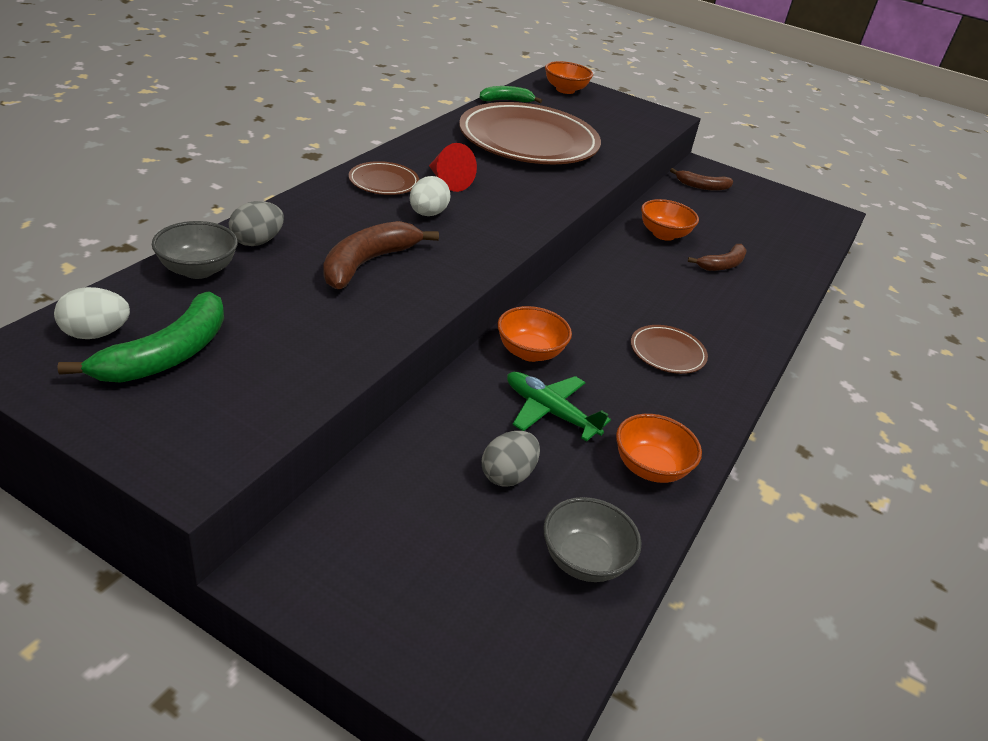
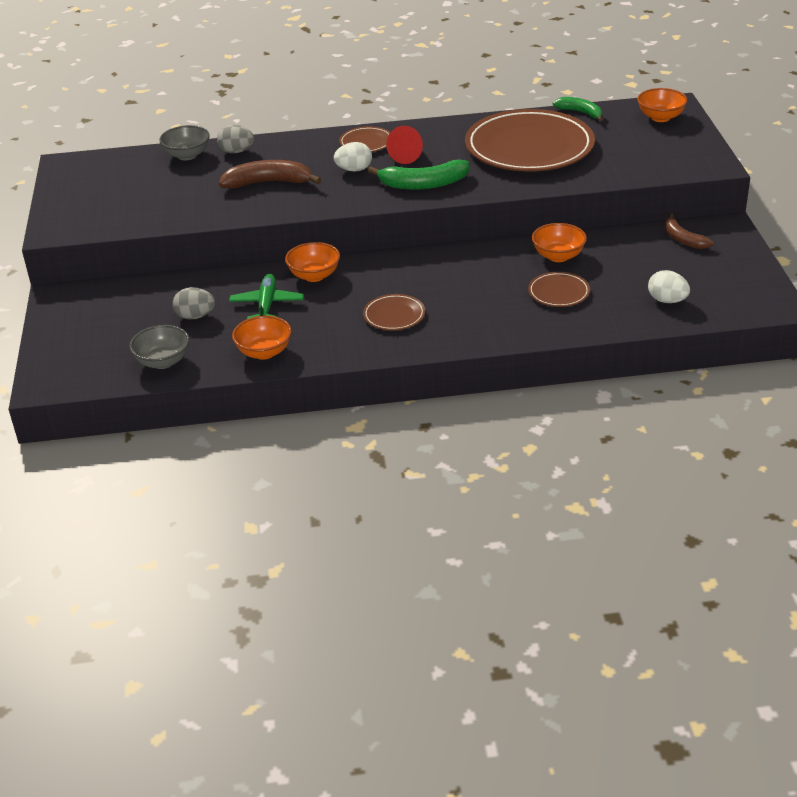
camera: 60 degrees right, 0 degrees up
white egg [54,287,130,339] -> white egg moved to [648,270,690,303]
green banana [57,291,224,383] -> green banana moved to [368,160,469,190]
brown banana [688,244,747,271] -> brown plate [528,272,590,307]

